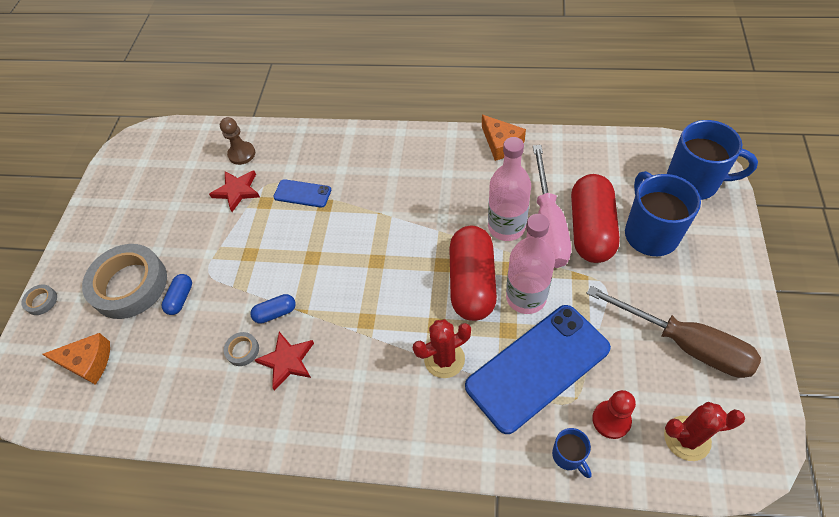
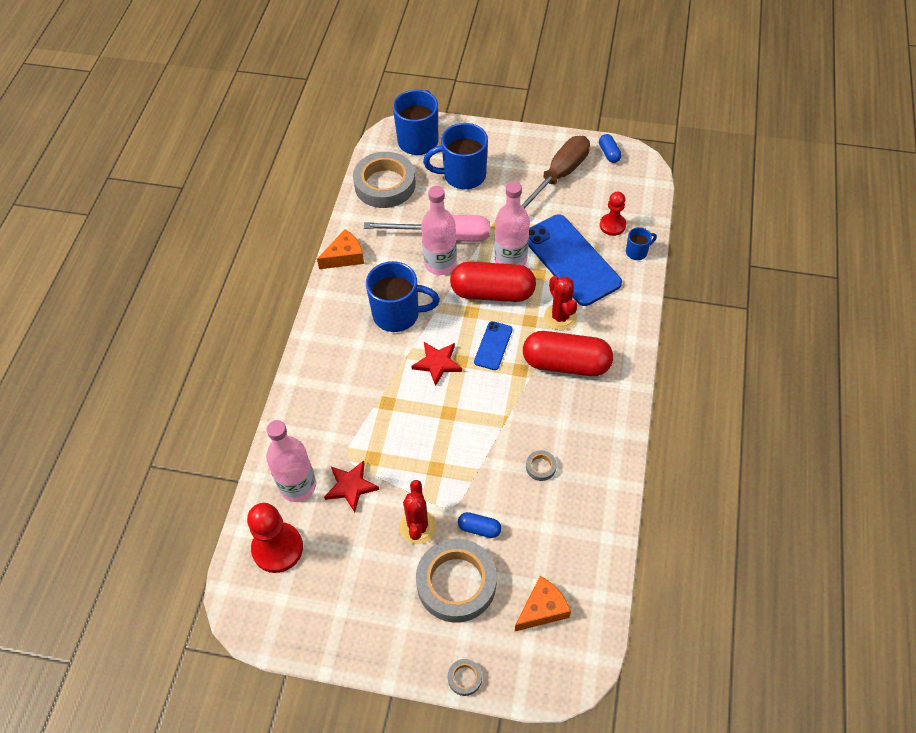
camera: 90 degrees left, 0 degrees up
orange cheese [42,333,110,385] -> orange cheese turned 45 degrees clockwise [515,576,571,631]
brown pawn [220,117,255,165] -> pink bottle [266,420,316,502]
blue capsule [250,294,296,324] -> blue capsule moved to [599,134,622,163]
red star [255,332,314,391] -> red star moved to [411,342,462,386]
blue phone [273,179,331,208] -> blue phone moved to [474,321,513,370]
red capsule [571,174,620,263] -> red capsule moved to [523,331,613,376]
red cactus [664,402,745,461] -> red cactus moved to [399,480,437,544]
none -> red pawn [247,503,303,573]
none -> grey tape [353,152,416,208]
none -> blue mug [366,261,440,332]

